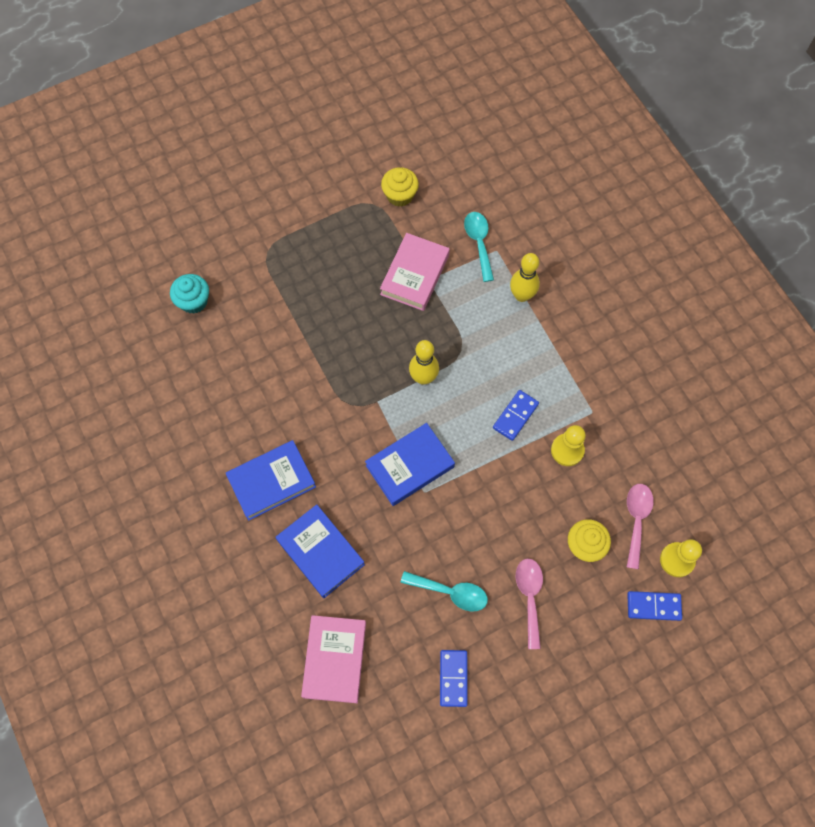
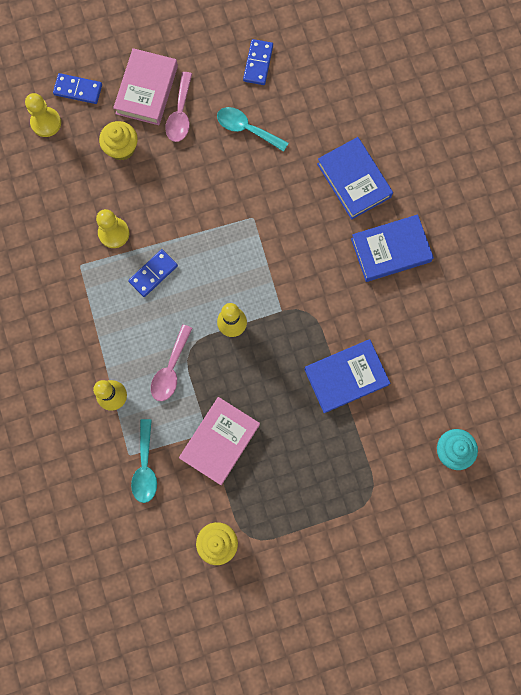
camera: 170 degrees left, 10 degrees up
pink book [301,615,366,703] -> pink book moved to [113,48,178,125]
blue book [365,423,455,506] -> blue book moved to [304,339,390,413]
pink spoon [627,484,654,569] -> pink spoon moved to [151,324,193,401]

